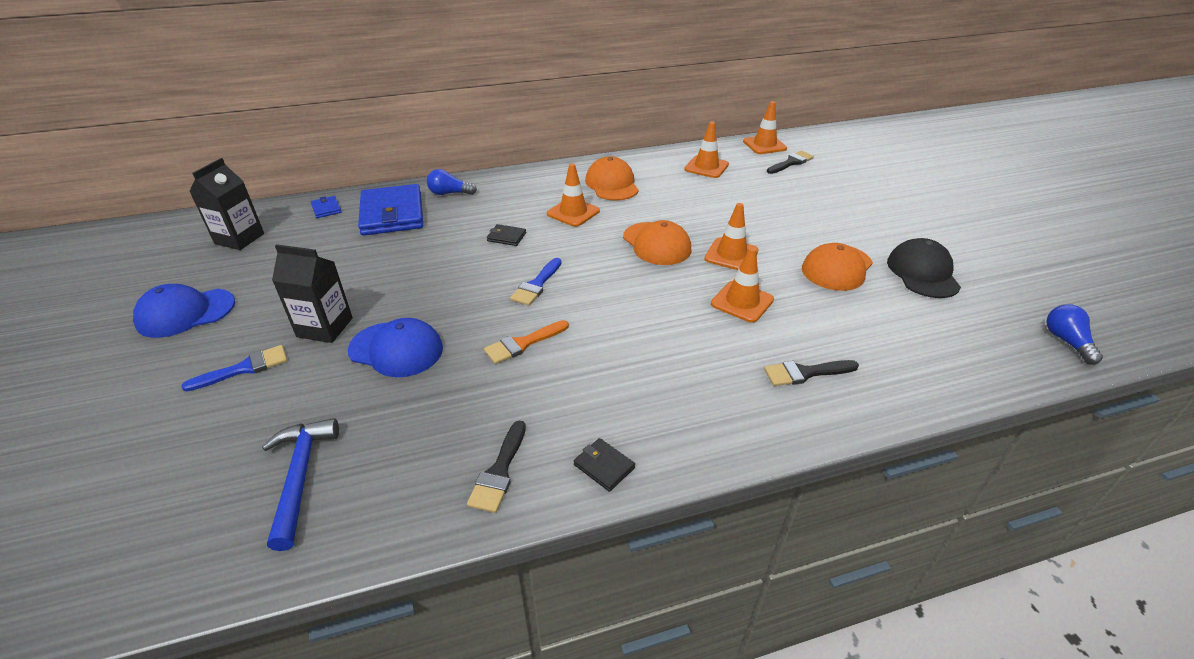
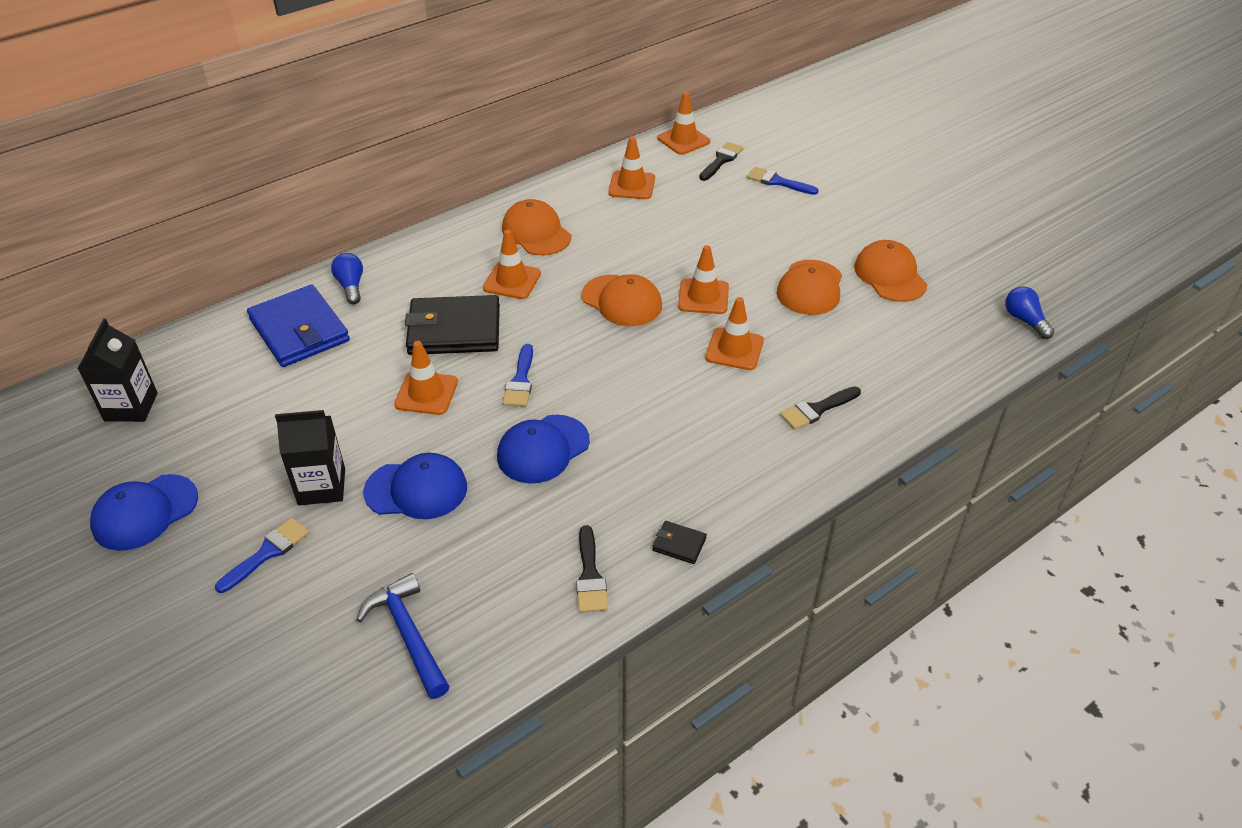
camera: 20 degrees left, 5 degrees up
blue wallet [311,196,342,218] -> none
blue light bulb [427,169,477,195] -> blue light bulb turned 90 degrees clockwise [331,253,363,304]
orange brush [484,320,569,364] -> blue cap [497,415,590,483]
black wallet [487,224,526,246] -> black wallet [405,295,500,355], size x2.39
black cap [887,238,961,298] -> orange cap [854,240,928,302]
none -> orange traffic cone [394,341,458,415]
none -> blue brush [747,167,819,195]

